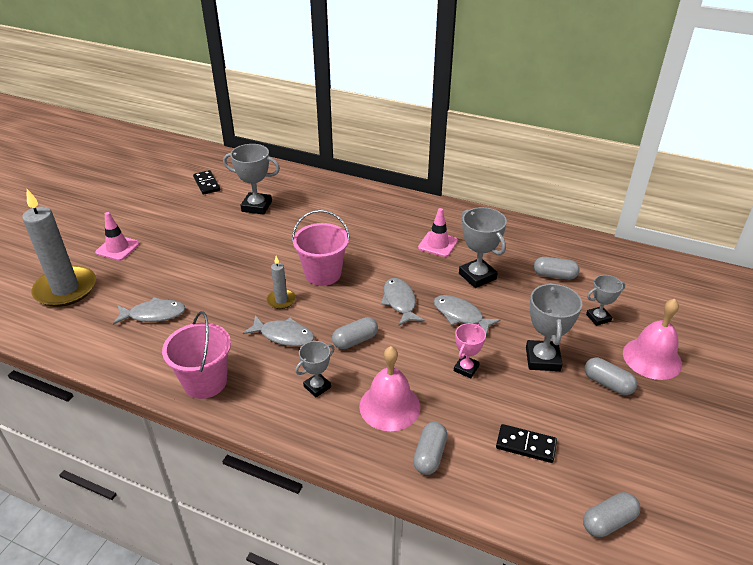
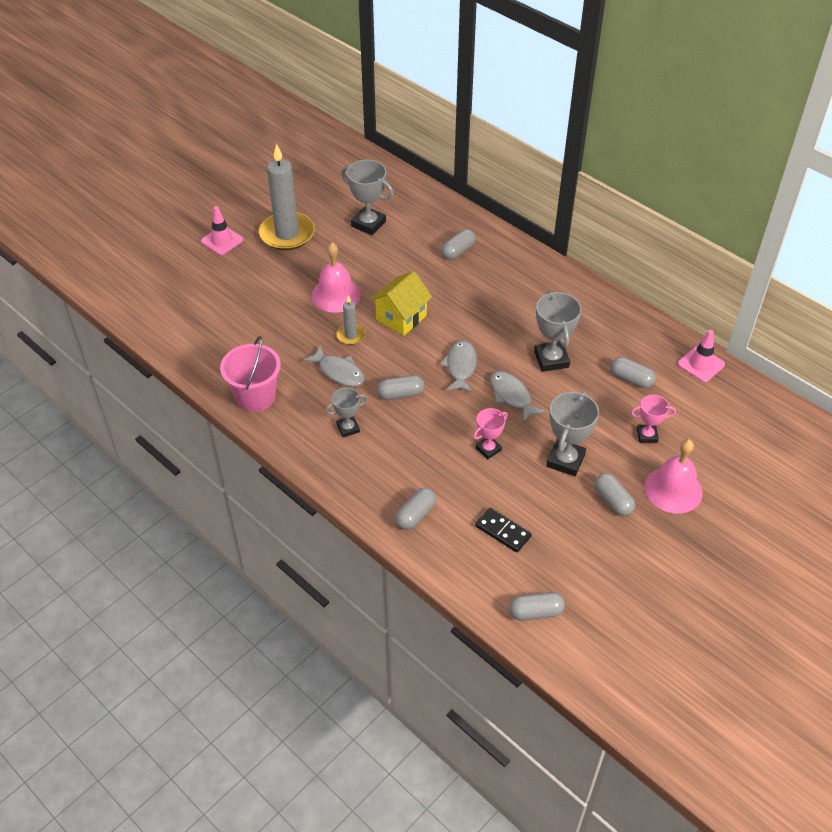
camera: 20 degrees right, 10 degrees up
grey candle [22,189,96,307] -> grey candle moved to [259,144,315,250]
grey fish [113,297,186,325] -> none
black domino [193,170,220,195] -> none
pink bucket [292,210,350,286] -> yellow house [370,271,432,336]
pink bell [359,346,420,431] -> pink bell moved to [311,242,361,313]
pink traffic cone [418,208,458,257] -> pink traffic cone moved to [678,330,725,382]
grey trophy [586,275,625,326] -> pink trophy [631,395,676,443]
none -> grey capsule [441,229,476,260]

